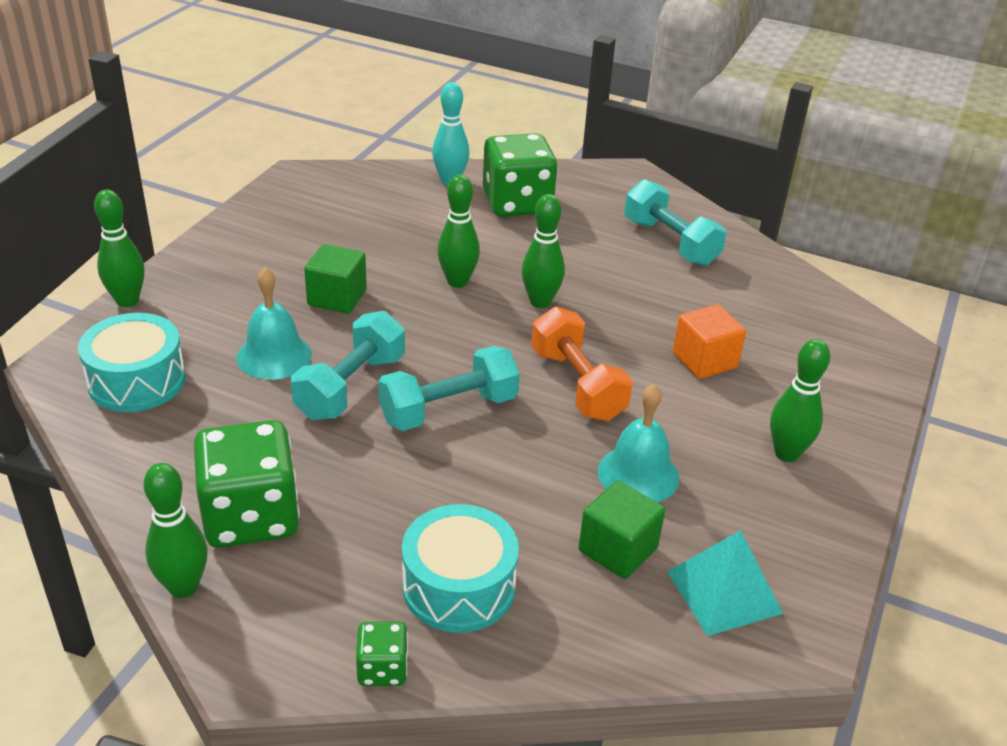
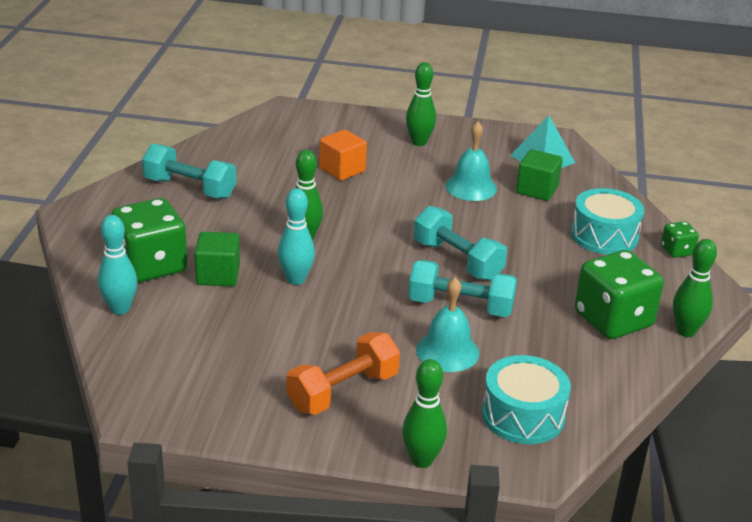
camera: 105 degrees left, 5 degrees down
green cube [304,244,367,314] -> green cube moved to [194,232,240,286]
green bowling pin [437,175,480,288] -> turquoise bowling pin [278,188,315,285]
orange dumbbell [531,307,633,421] -> orange dumbbell moved to [287,332,400,415]
turquoise dumbbell [624,179,726,266] -> turquoise dumbbell turned 75 degrees clockwise [142,144,236,199]

